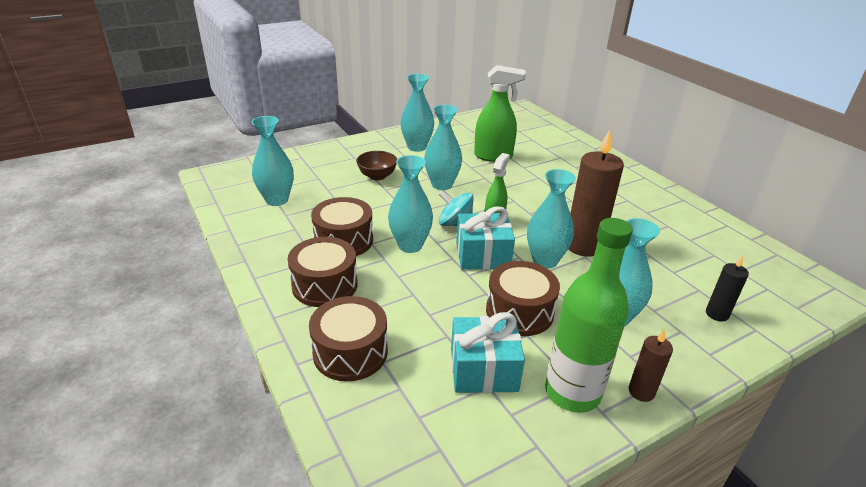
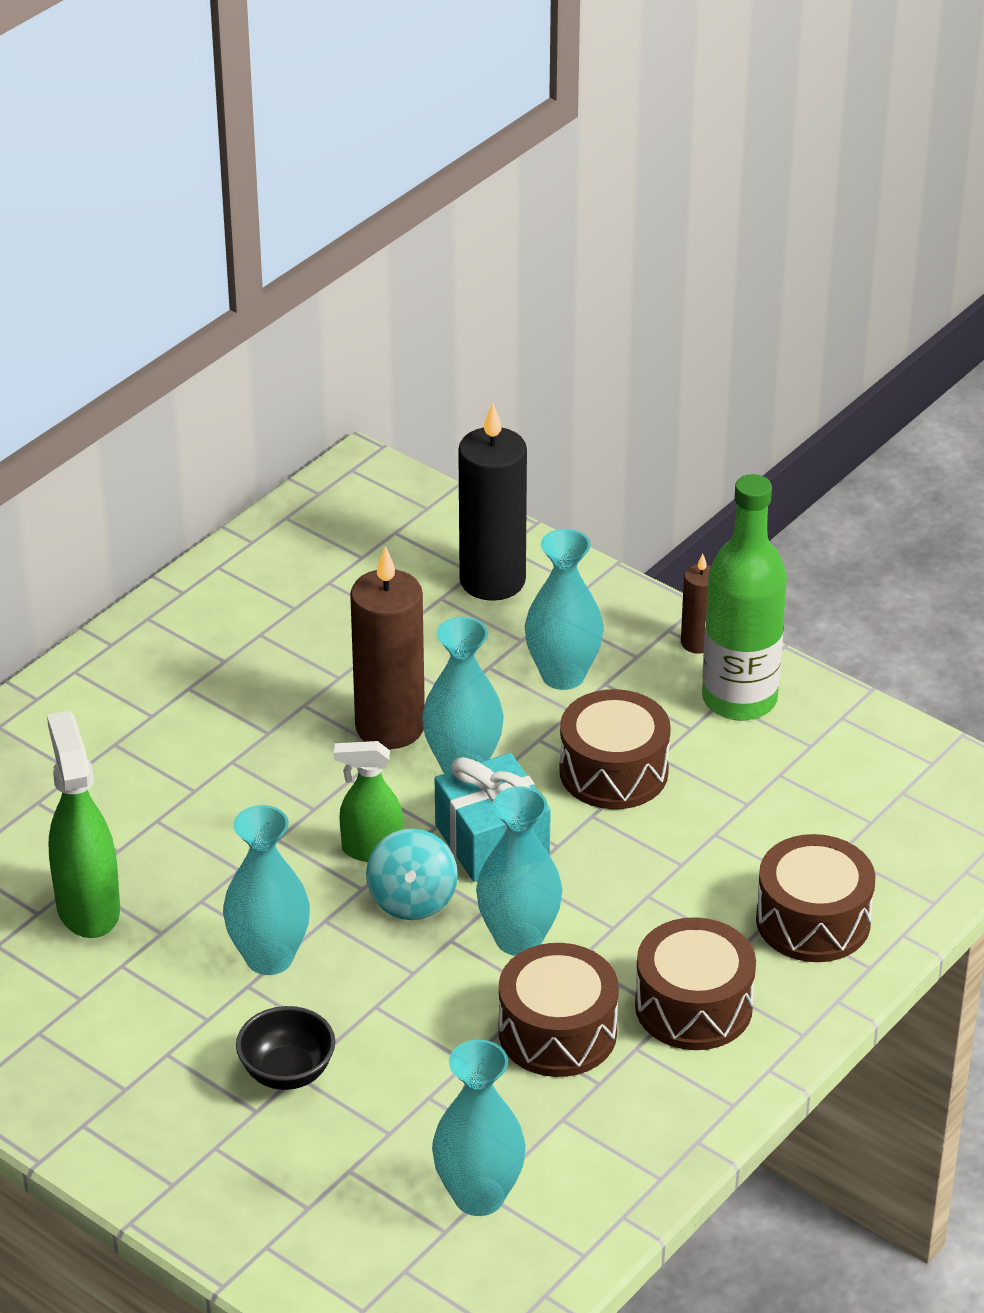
camera: 110 degrees left, 5 degrees up
brown bowl [356,151,397,181] -> black bowl [236,1006,335,1090]
turquoise vase [400,74,434,152] -> none
turquoise gift [451,312,525,393] -> none
black candle [706,255,749,322] -> black candle [458,403,527,601], size x1.95

